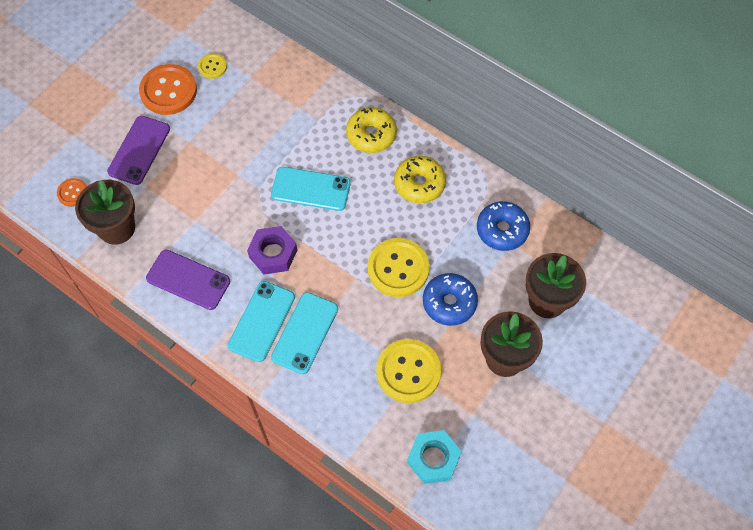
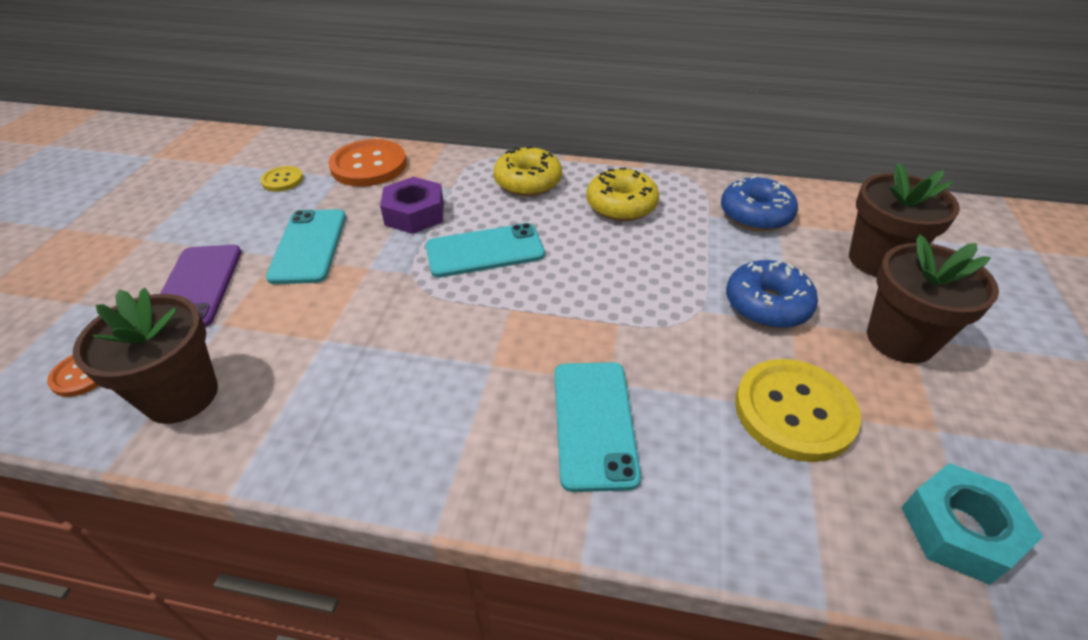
camera: 25 degrees left, 20 degrees down
orange button [139,64,197,115] -> orange button moved to [328,139,407,187]
purple phone [146,249,230,310] -> none
turquoise phone [228,281,295,362] -> turquoise phone moved to [266,209,346,284]
purple nut [247,226,297,275] -> purple nut moved to [380,177,444,234]
yellow button [368,238,430,297] -> none

